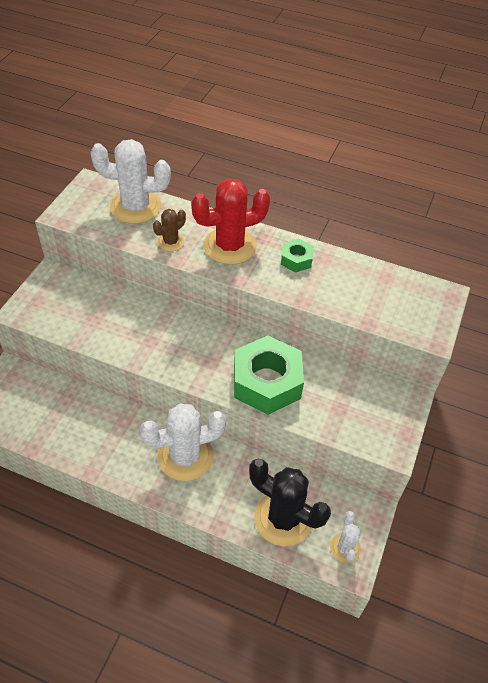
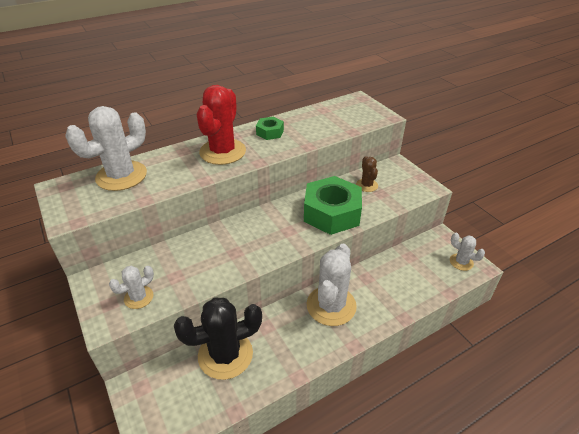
camera: 50 degrees left, 10 degrees down
brown cactus [153,209,186,251] -> brown cactus moved to [356,156,378,192]
black cactus [249,459,331,546] -> black cactus moved to [174,297,262,380]
none -> white cactus [109,266,154,309]

